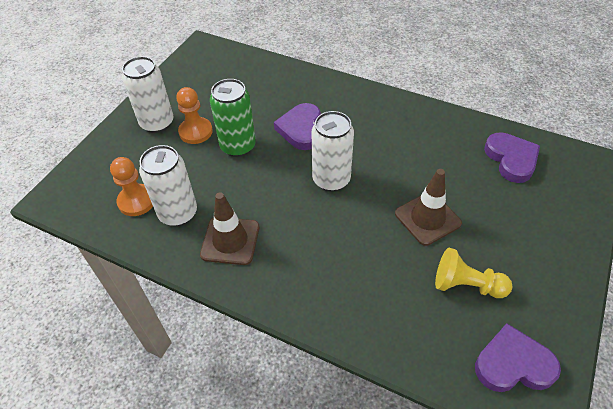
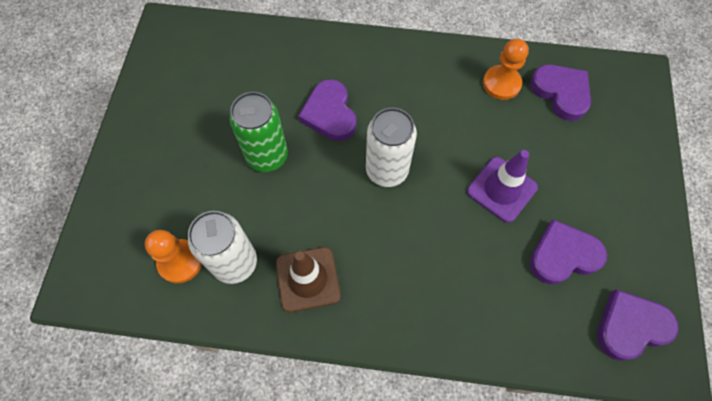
camera: 20 degrees left, 15 degrees up
white can [122,56,174,133] -> none
orange pawn [176,87,213,144] -> orange pawn moved to [483,39,529,100]
brown traffic cone [395,169,462,246] -> purple traffic cone [467,150,538,223]
yellow pawn [435,248,512,298] -> purple heart [530,219,607,285]

